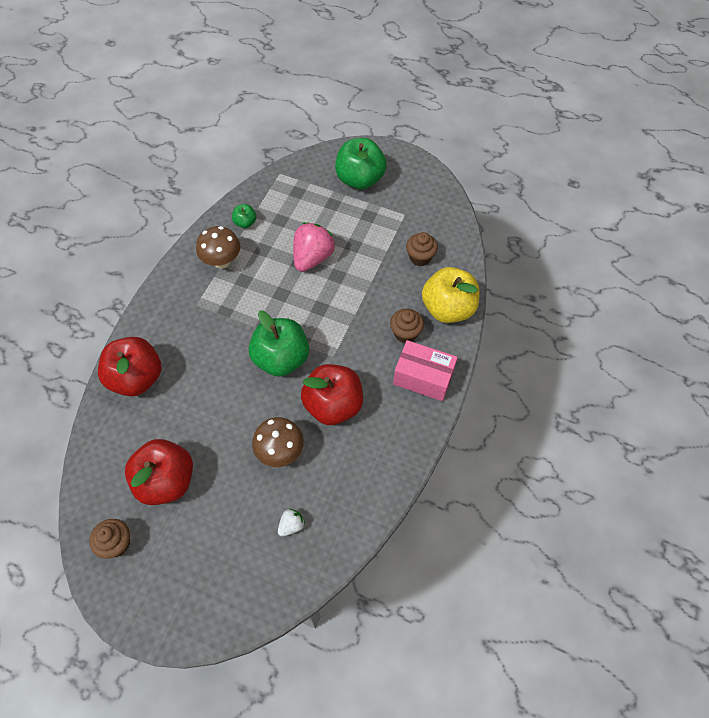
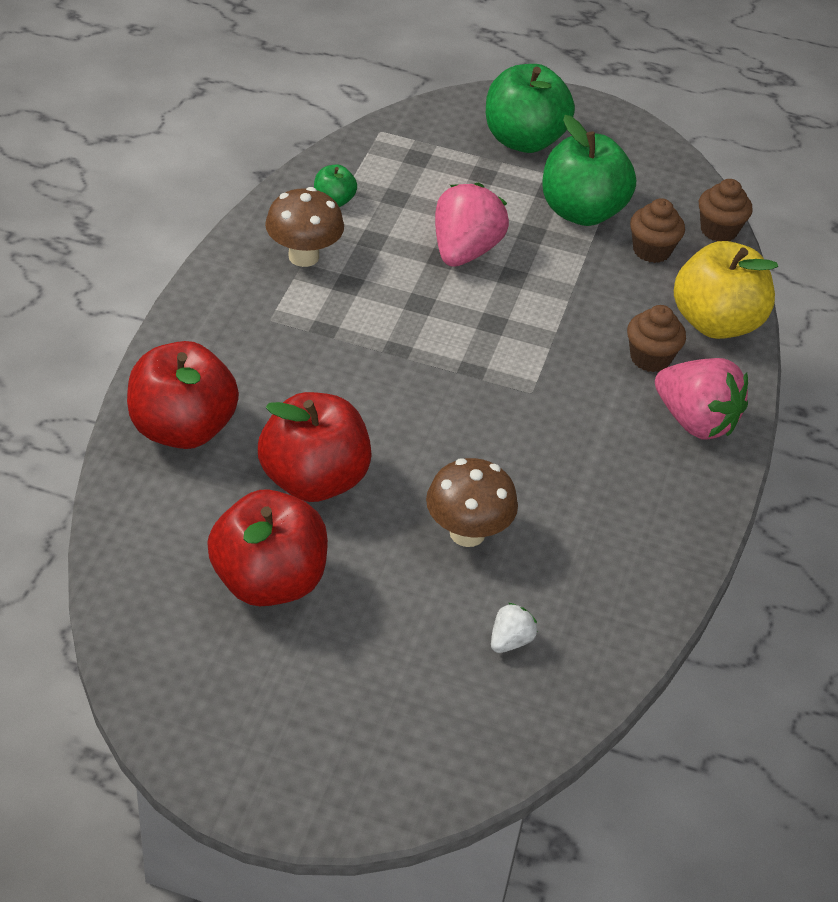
camera: 10 degrees left, 15 degrees down
brown cupcake [89,519,130,559] -> brown cupcake moved to [699,179,753,241]
green apple [249,310,309,377] -> green apple moved to [542,115,636,226]
red apple [301,364,363,425] -> red apple moved to [258,392,372,502]
pink box [393,340,458,401] -> pink strawberry [655,358,748,439]

